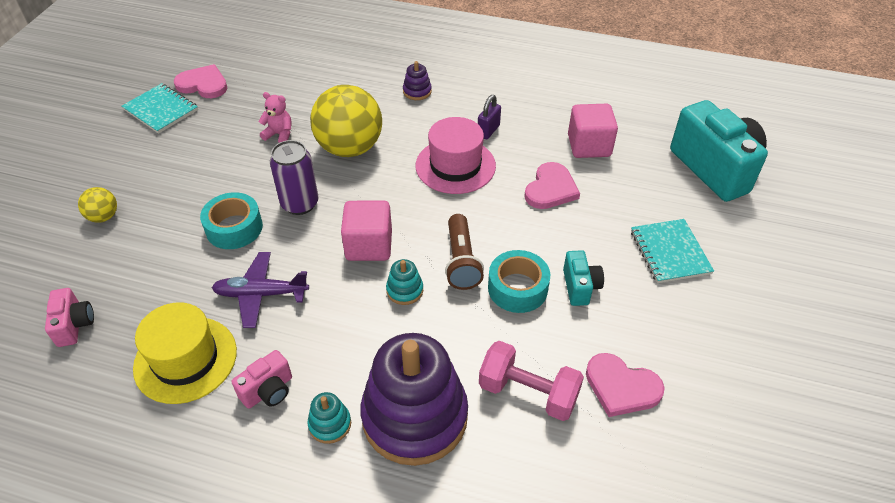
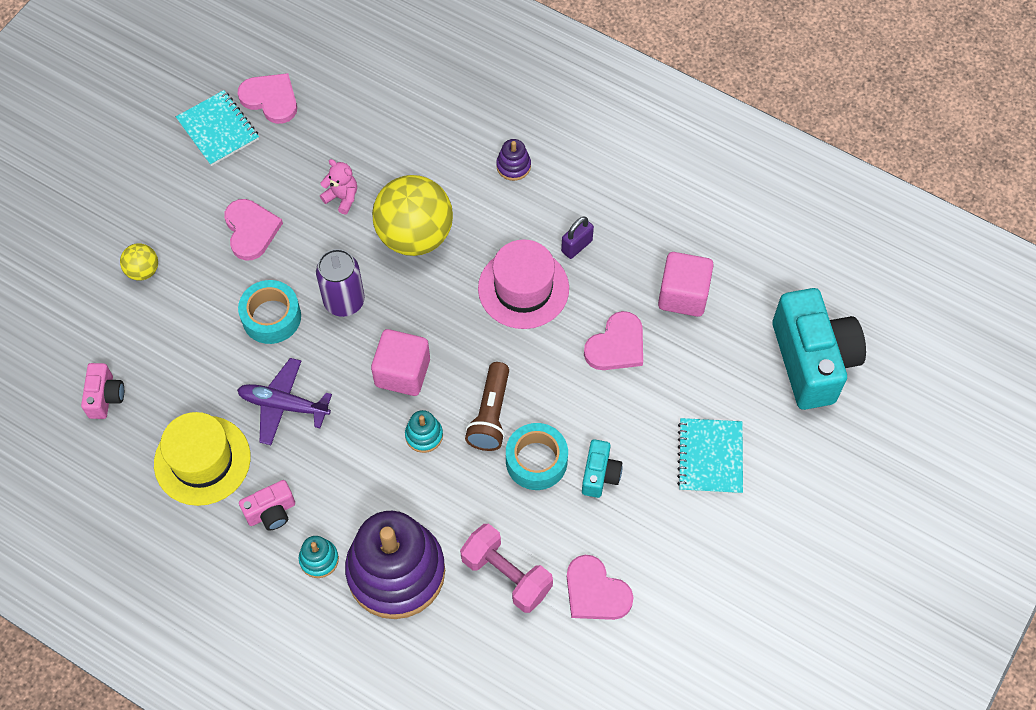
camera: 15 degrees right, 15 degrees up
none -> pink heart [224,199,283,261]

